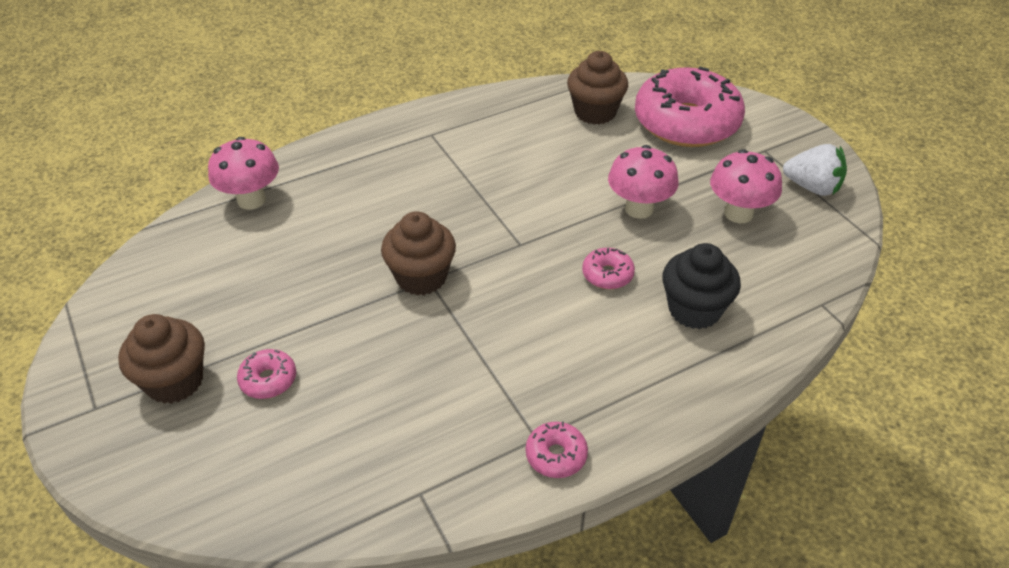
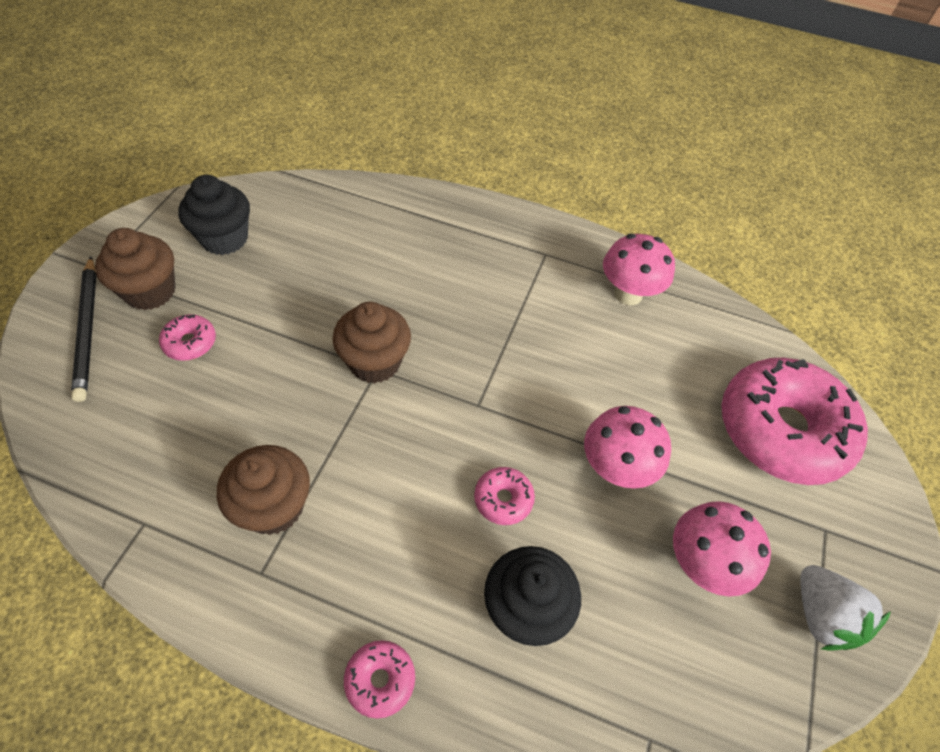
camera: 45 degrees right, 10 degrees up
pink mushroom [208,137,279,210] -> pink mushroom moved to [603,234,675,305]
pink donut [526,421,588,478] -> pink donut moved to [344,640,415,719]
brown cupcake [567,51,628,124] -> brown cupcake moved to [217,445,310,535]
none -> black pencil [71,256,96,402]
none -> black cupcake [178,175,250,255]

